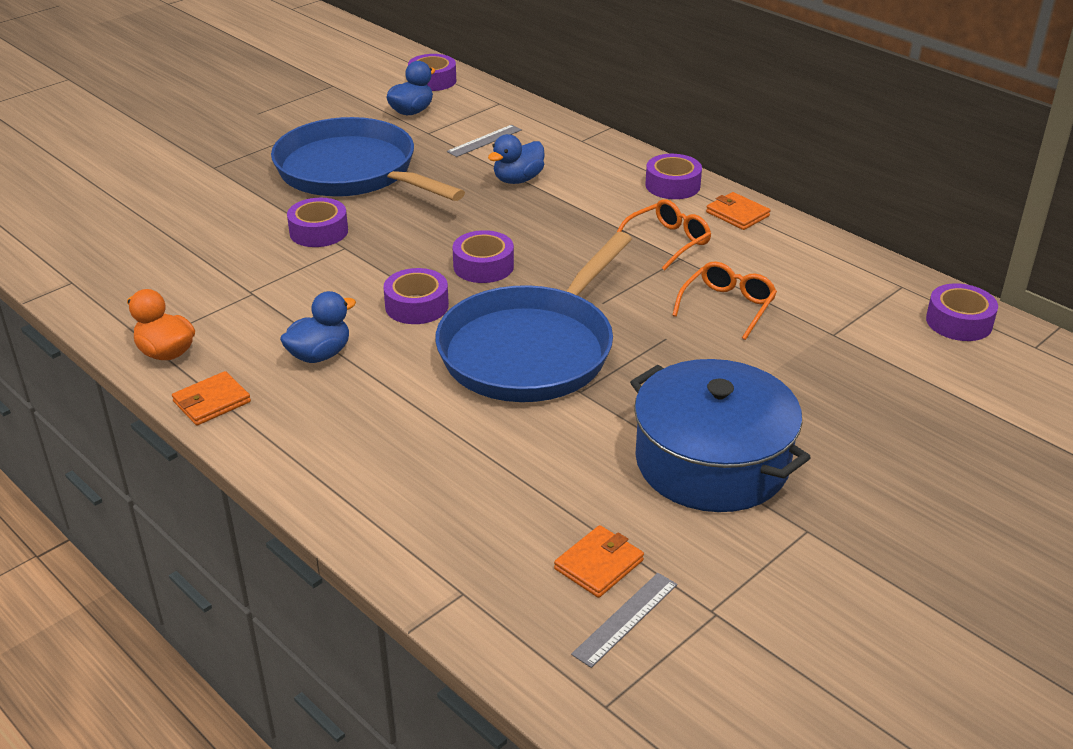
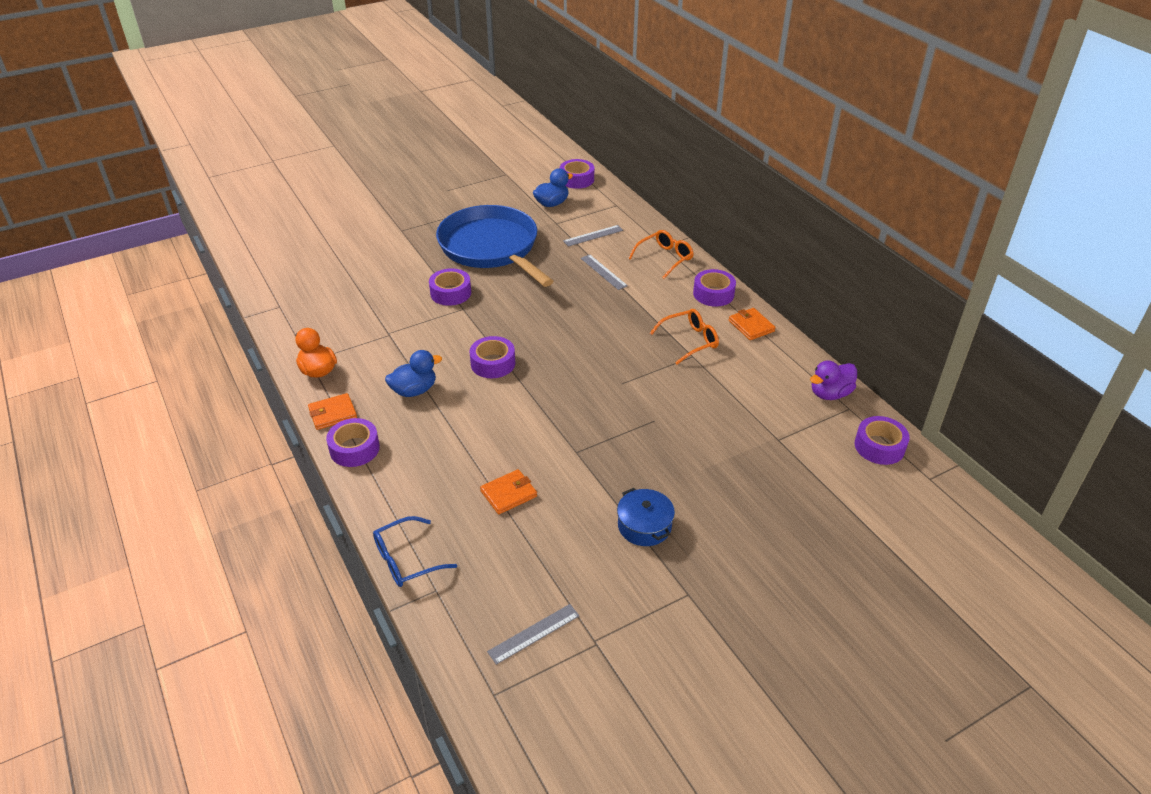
camera: 15 degrees right, 5 degrees up
blue pan [435,232,632,402] -> none
purple tape [453,230,514,283] -> purple tape moved to [326,418,380,467]
blue duck [488,134,545,184] -> grey ruler [581,255,628,290]
orange wallet [554,525,644,598] -> orange wallet moved to [480,469,537,514]
blue pot [630,359,811,512] -> blue pot [617,488,675,546], size x0.49
orange glasses [672,261,777,340] -> orange glasses moved to [628,230,694,279]
none -> blue glasses [373,516,457,587]
none -> purple duck [810,360,857,400]

